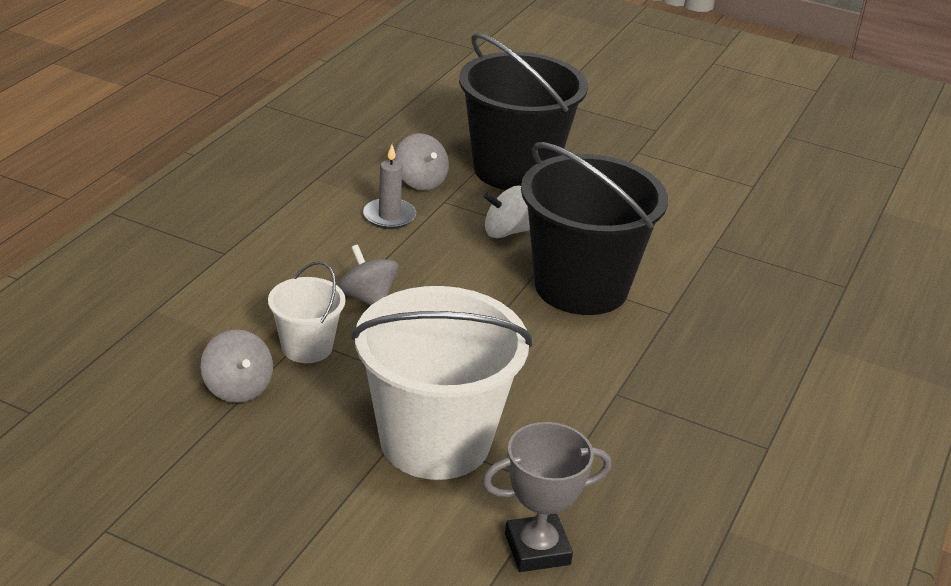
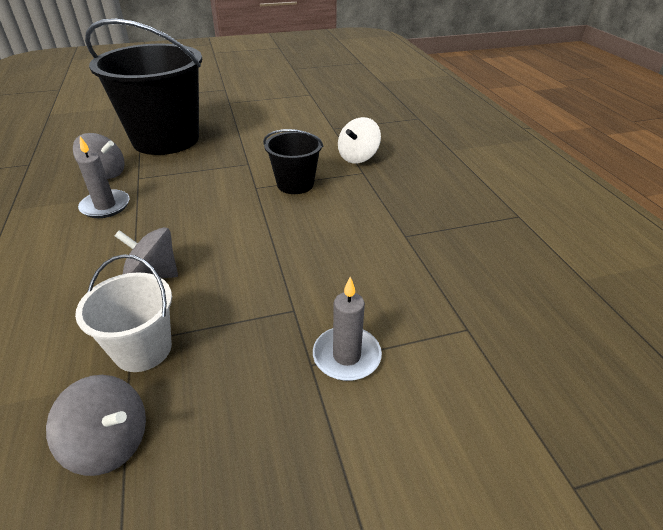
camera: 40 degrees left, 5 degrees up
white bucket [351,286,532,480] -> grey candle [313,277,382,381]
grey trophy [482,422,611,572] -> none
white spinning top [483,186,530,238] -> white spinning top moved to [338,117,381,163]
black bucket [521,142,668,315] -> black bucket [263,129,324,194], size x0.49

